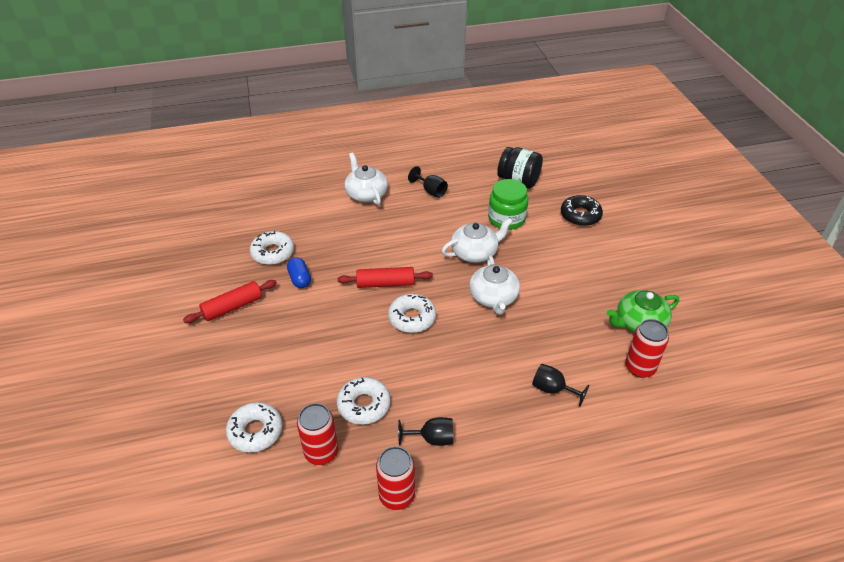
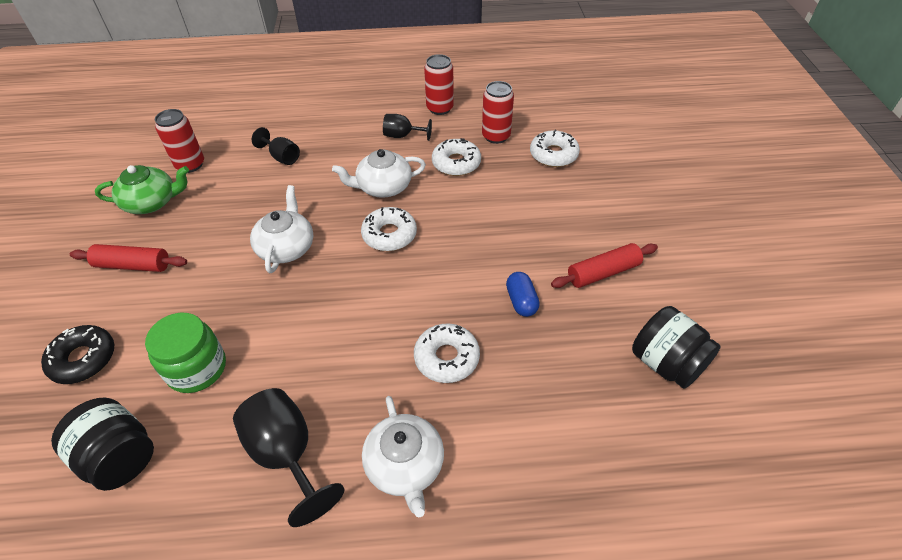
camera: 170 degrees left, 5 degrees up
white donut [250,231,294,265] -> white donut moved to [414,324,480,383]
red rolling pin [338,267,433,288] -> red rolling pin moved to [70,244,187,272]
black goblet [408,166,448,198] -> black goblet [233,388,345,527], size x1.69
white teapot [442,218,513,263] -> white teapot moved to [332,149,426,198]
none -> black jar [632,306,721,389]

